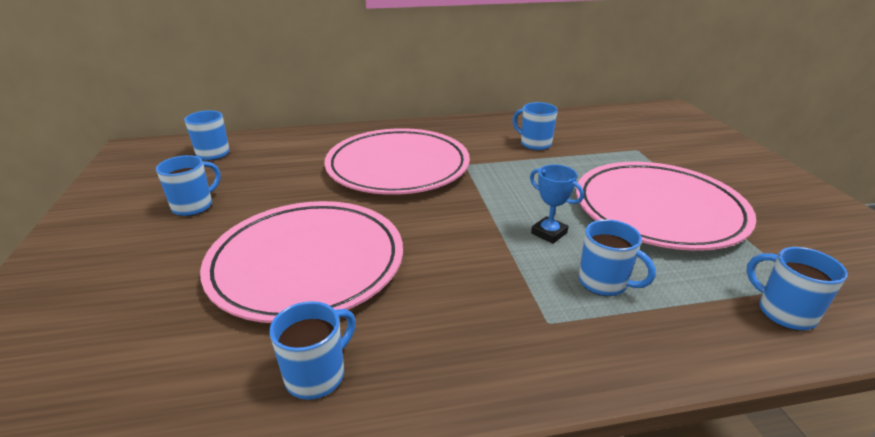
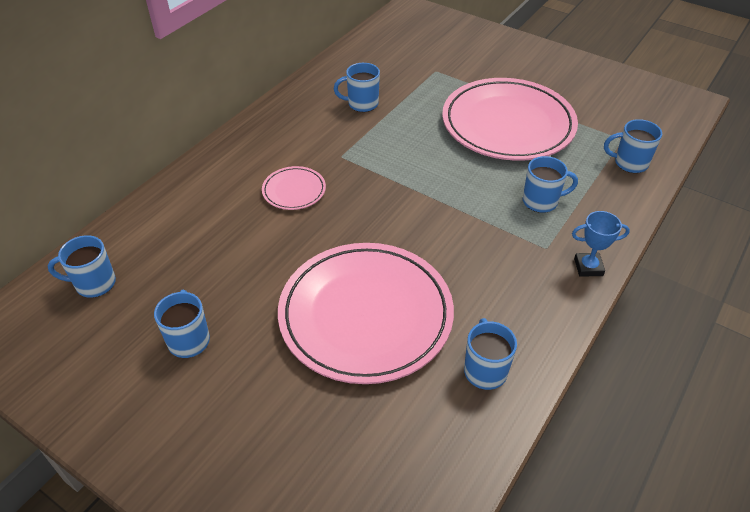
camera: 45 degrees left, 15 degrees up
pink plate [324,128,470,195] -> pink plate [262,166,326,210], size x0.43
blue trophy [530,164,584,244] -> blue trophy moved to [572,211,630,277]

